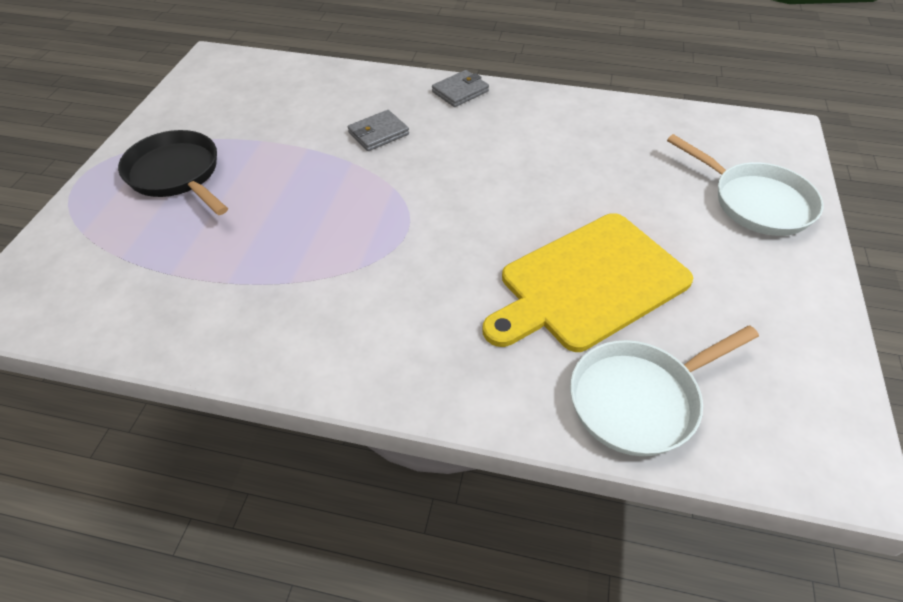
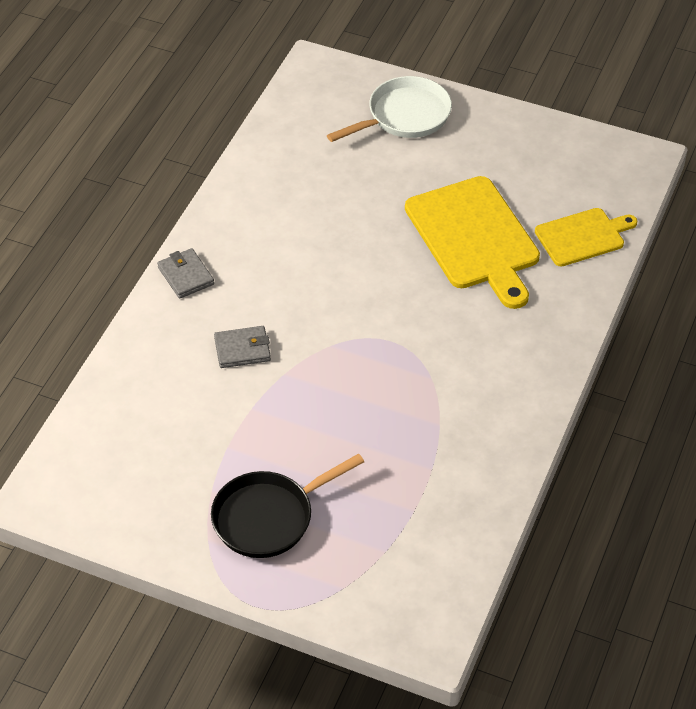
camera: 80 degrees left, 0 degrees up
grey wallet [348,110,409,151] -> grey wallet turned 75 degrees counterclockwise [214,326,271,368]
white pan [570,325,759,456] -> yellow cutting board [535,208,637,266]

